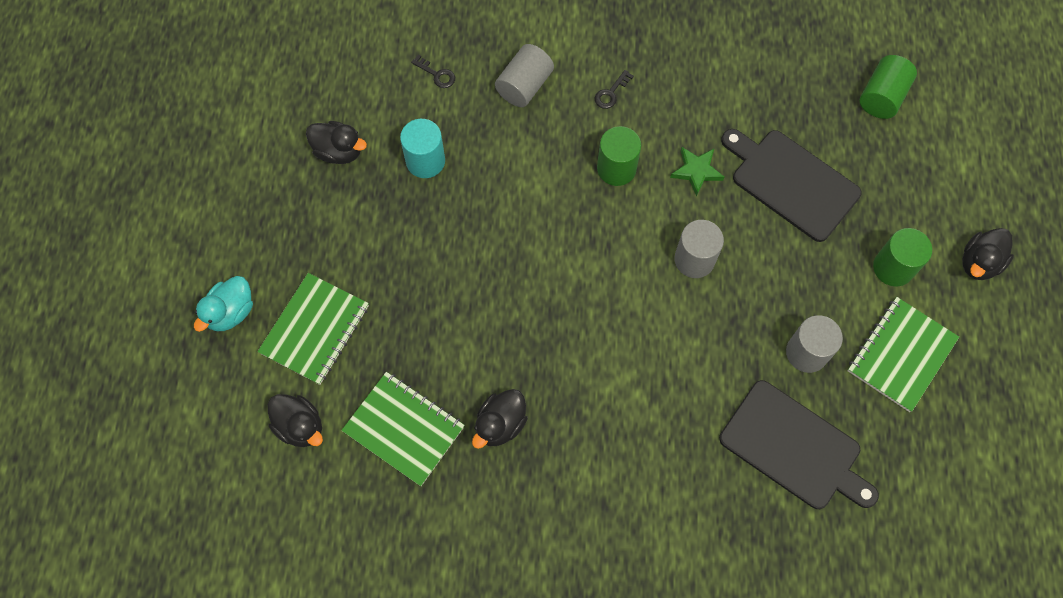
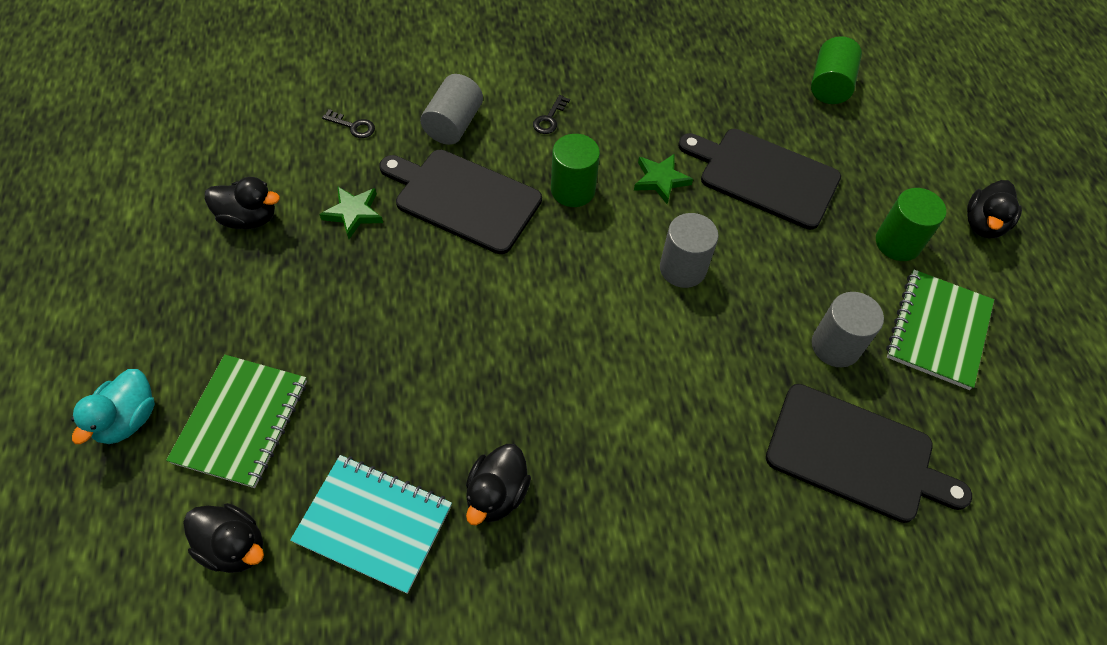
camera: 15 degrees left, 10 degrees down
green notebook [341,372,465,486] -> turquoise notebook [290,455,452,594]
turquoise cylinder [400,119,445,178] -> green star [319,186,383,239]
none -> black cutting board [379,150,542,254]

